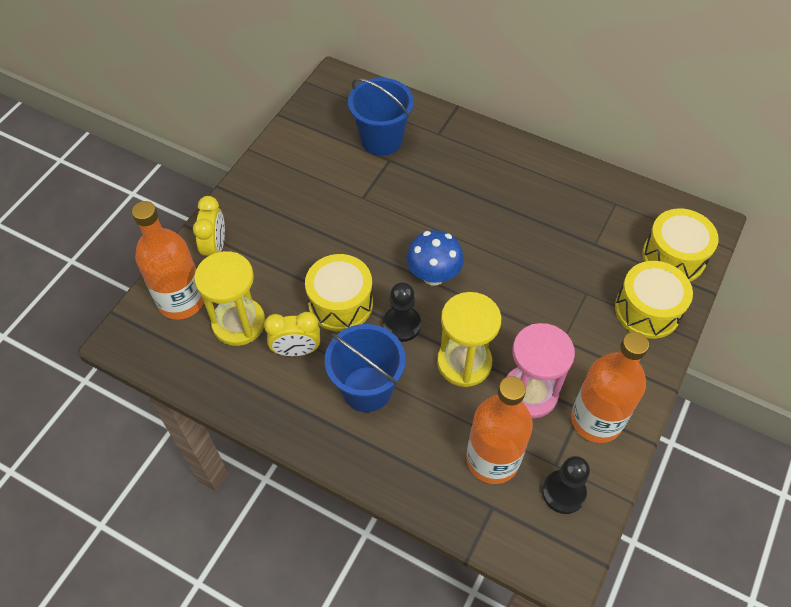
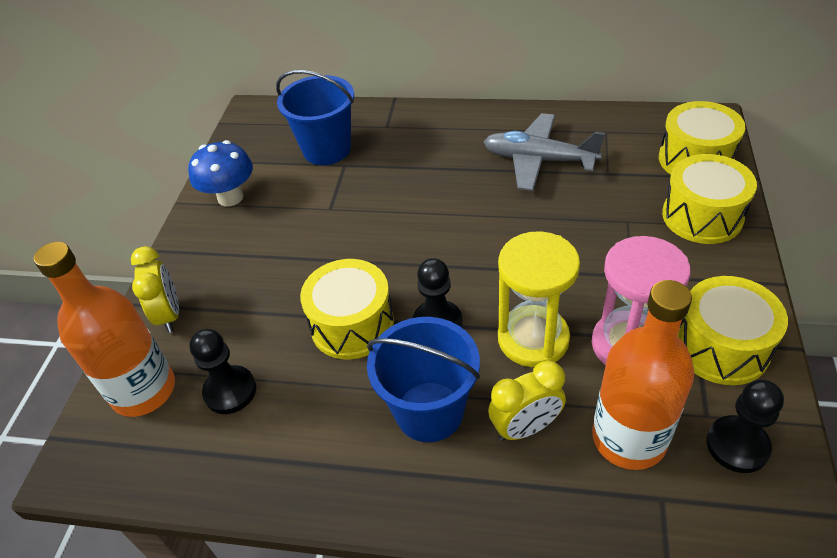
camera: 15 degrees left, 10 degrees down
yellow hourglass [194,251,265,346] -> black pawn [189,329,256,414]
yellow clock [264,312,320,356] -> yellow clock moved to [488,360,566,441]
blue mushroom [406,230,464,286] -> blue mushroom moved to [188,140,253,207]
orange bottle [571,332,649,443] -> yellow drum [678,276,788,385]
none -> grey plane [484,113,605,191]

